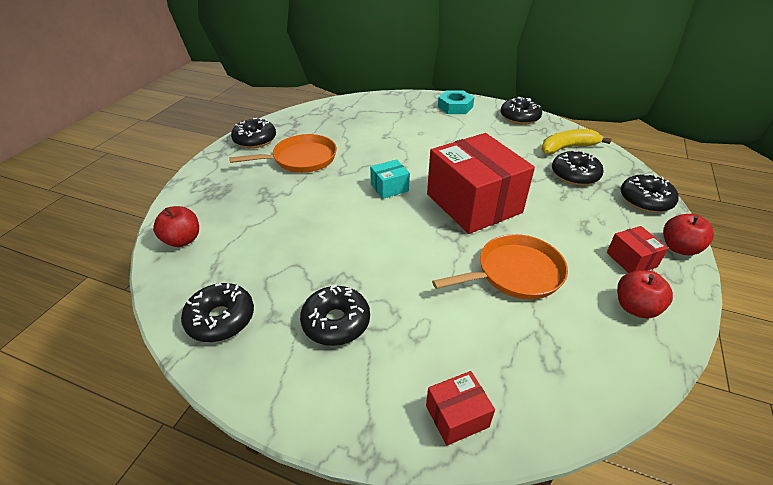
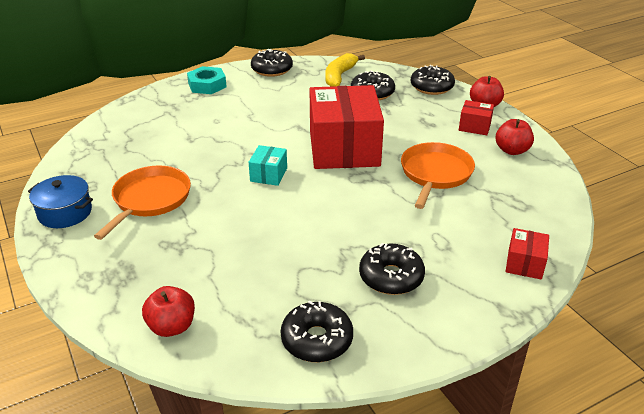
camera: 50 degrees left, 5 degrees down
black donut [231,118,276,148] -> blue pot [28,175,93,228]
red box [427,133,535,234] -> red box turned 75 degrees clockwise [310,85,384,169]

